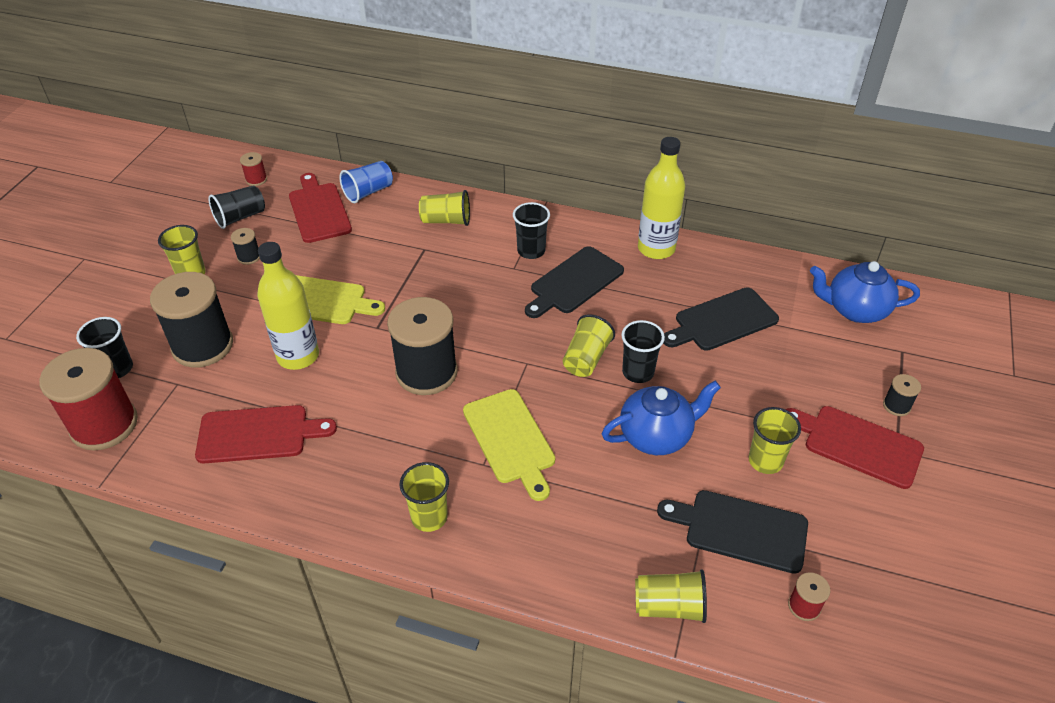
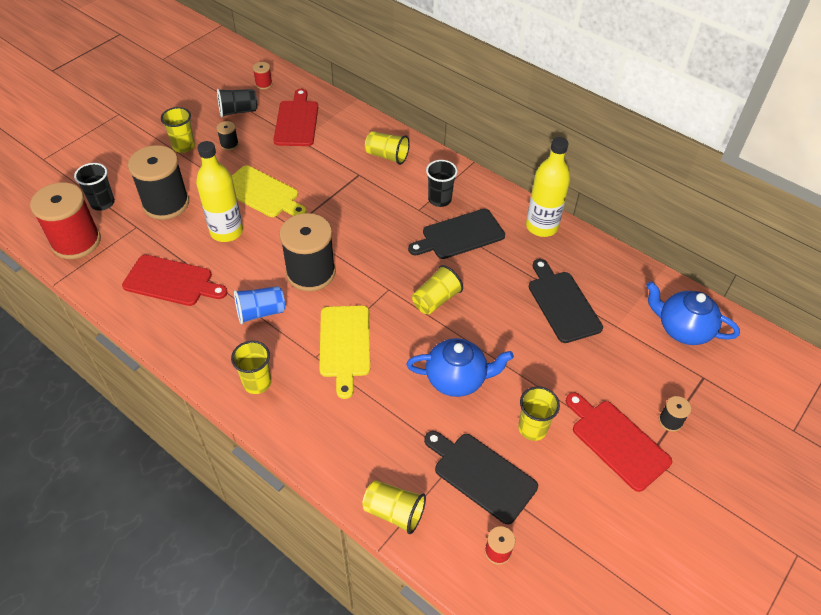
camera: 20 degrees right, 5 degrees up
blue cup [339,161,393,203] -> blue cup moved to [234,286,285,324]
black cup [621,320,665,383] -> none
black cutting board [663,288,779,351] -> black cutting board turned 75 degrees clockwise [529,259,603,343]

